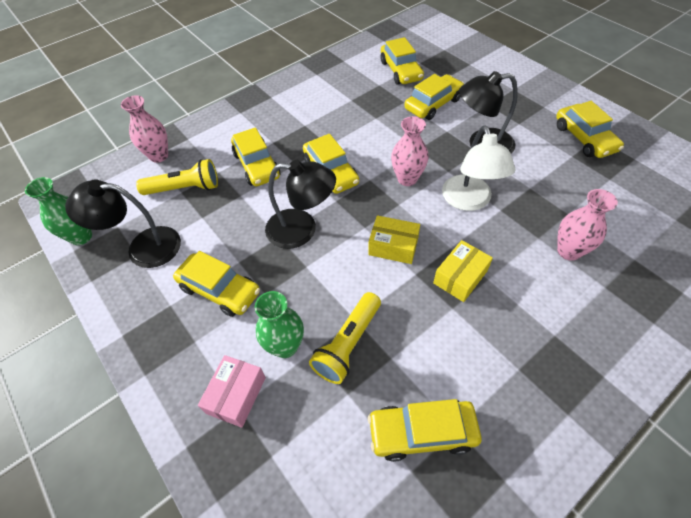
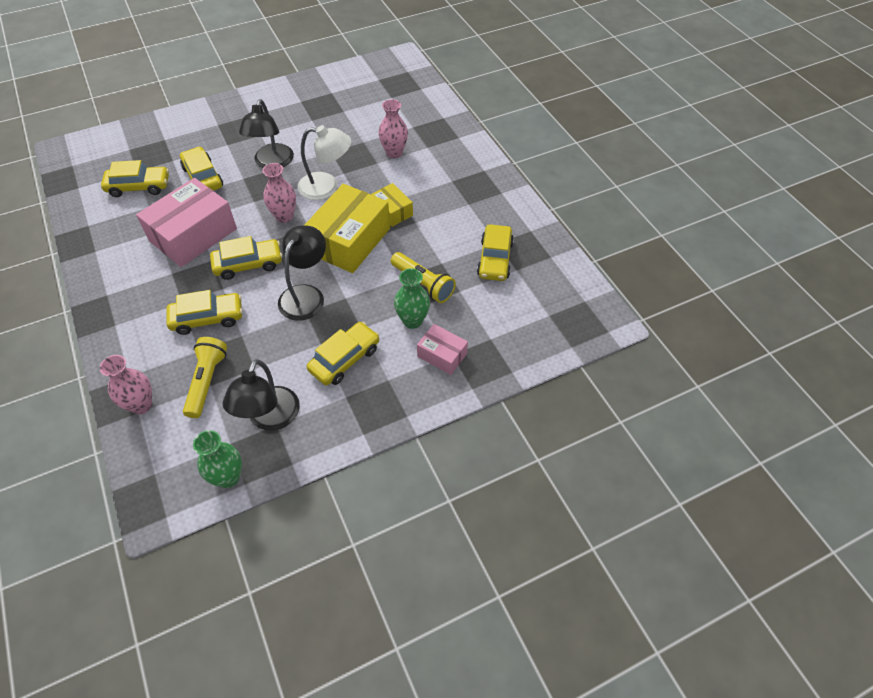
camera: 80 degrees left, 0 degrees up
yellow box [368,215,420,264] -> yellow box [305,184,390,273], size x1.96
yellow car [556,101,624,158] -> none
none -> pink box [136,178,237,267]

